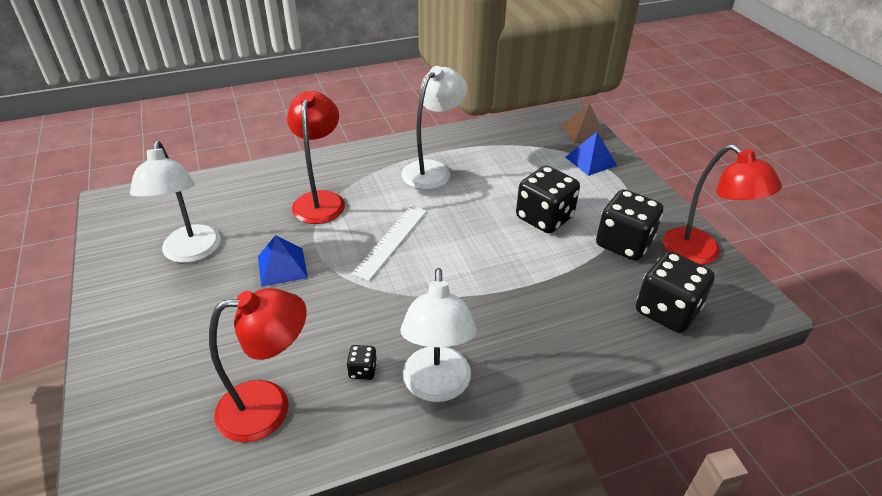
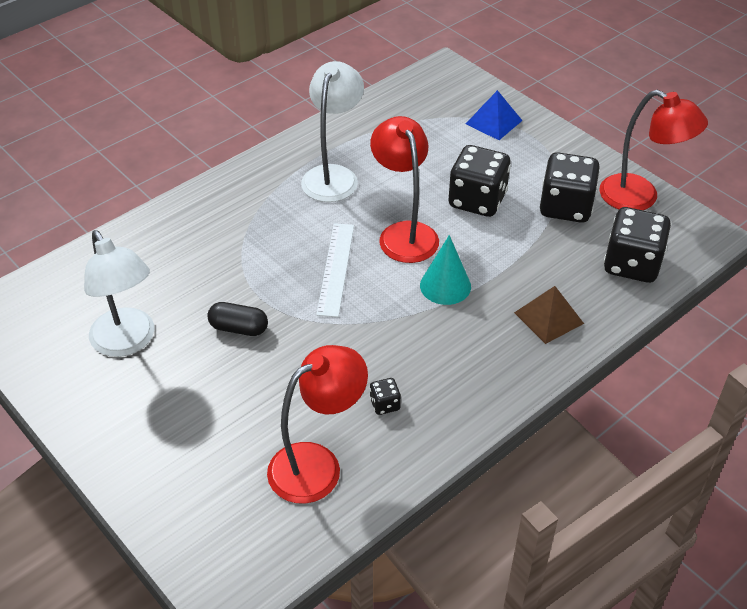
camera: 20 degrees left, 5 degrees up
blue pyramid [258,235,308,287] -> black capsule [207,302,268,336]
red lamp [287,91,345,224] -> red lamp moved to [370,116,439,263]
white lamp [400,268,477,402] -> none
brown pyramid [562,103,607,143] -> brown pyramid moved to [514,286,584,344]
none -> turquoise cone [420,235,471,305]

